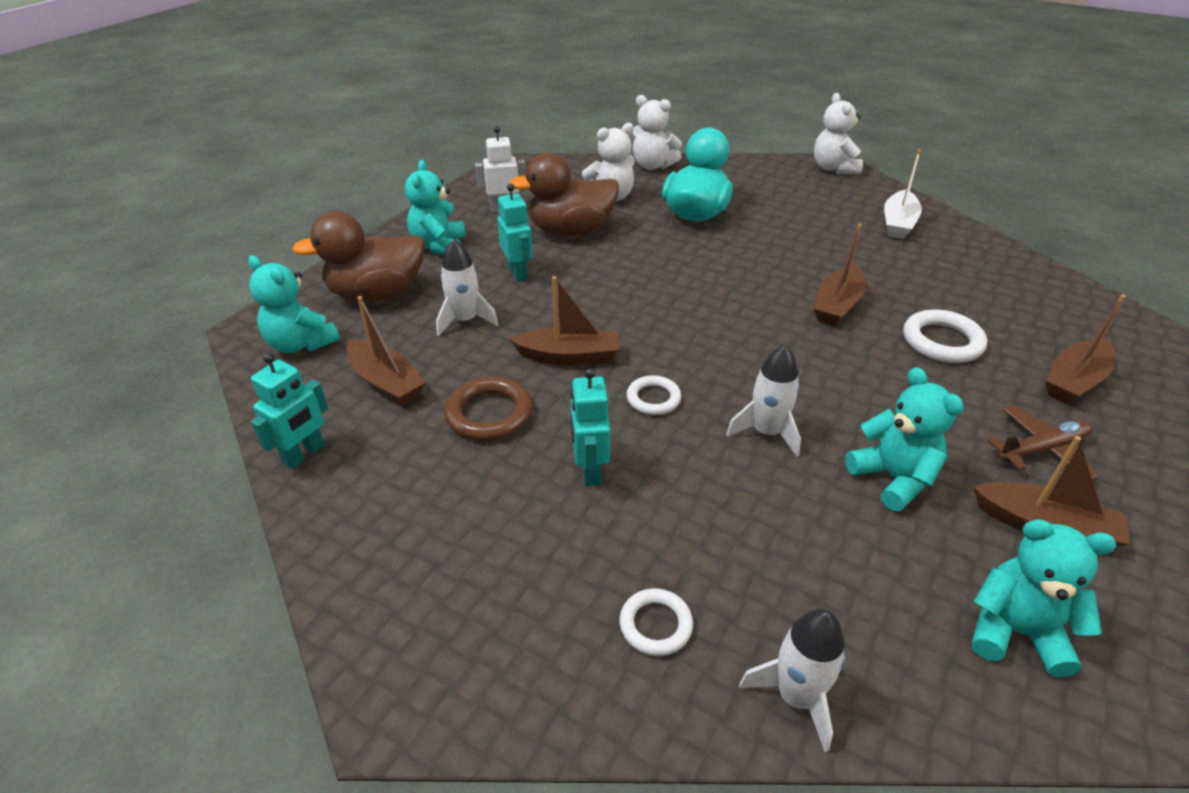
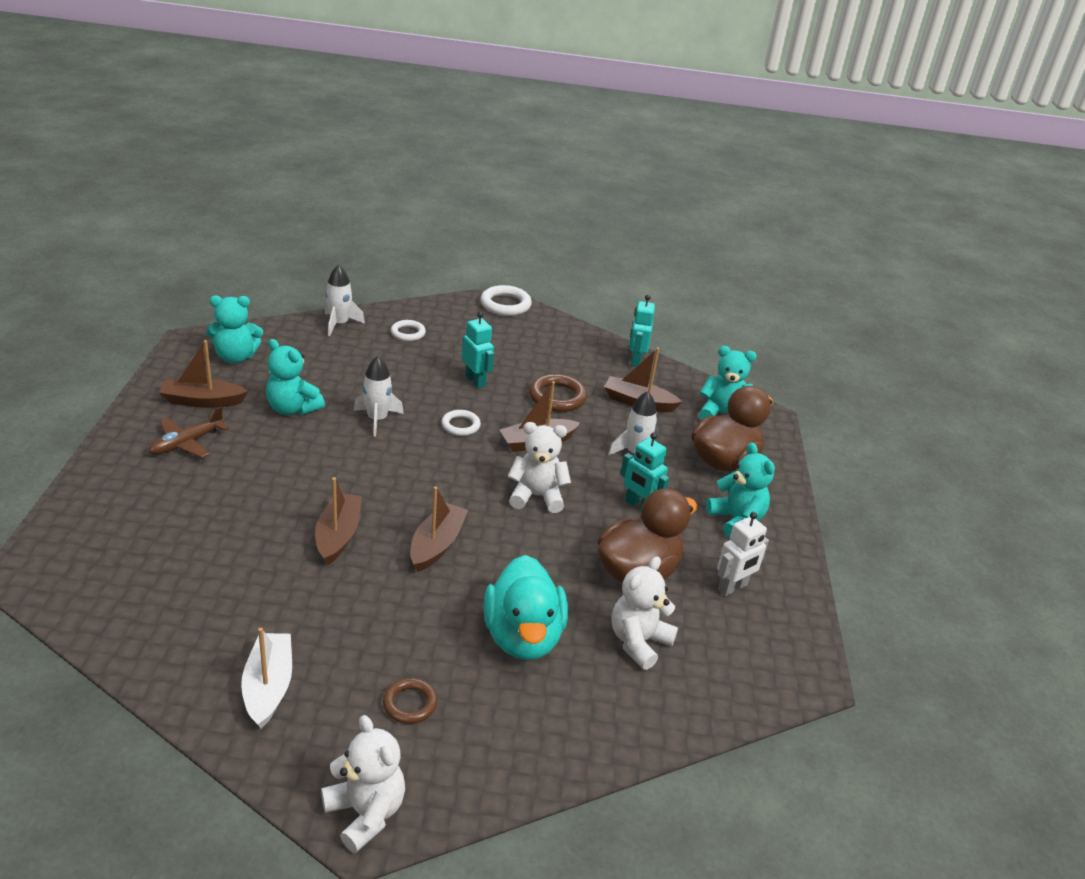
camera: 150 degrees right, 5 degrees down
white teddy bear [633,95,682,170] -> white teddy bear moved to [508,422,571,513]
white ring [903,309,987,363] -> white ring moved to [481,285,532,316]
brown boat [1045,295,1126,404] -> brown boat moved to [410,486,468,572]
none -> brown ring [383,678,437,724]

